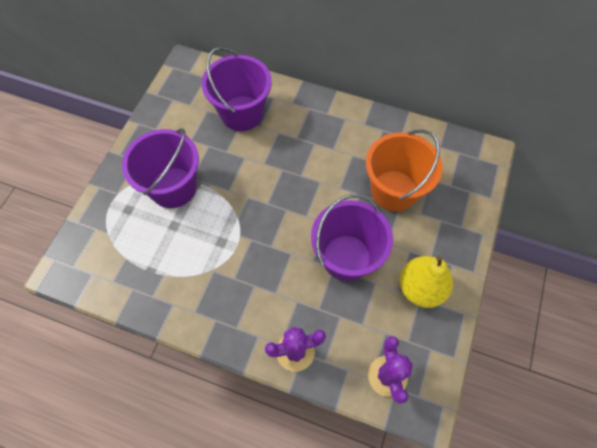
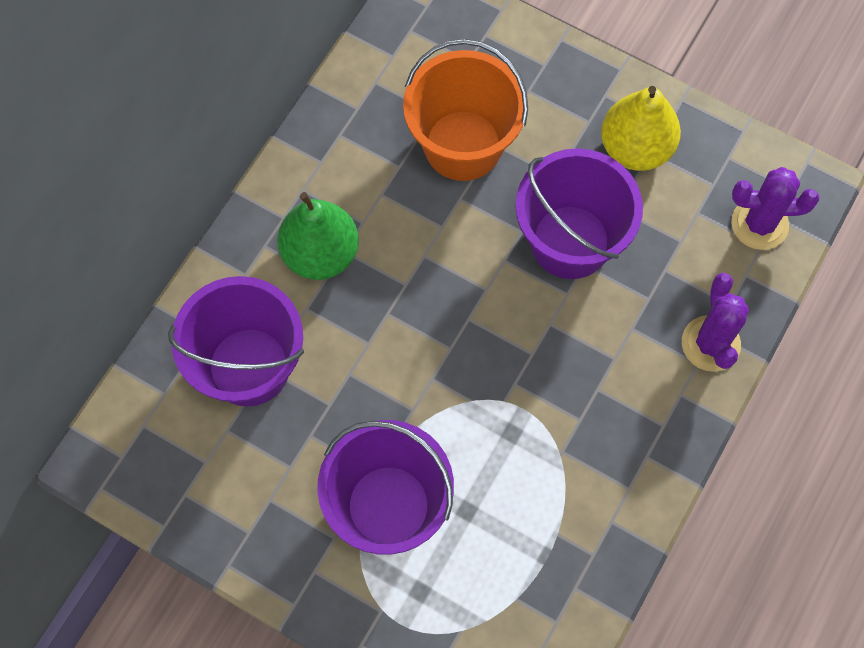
camera: 80 degrees left, 5 degrees up
none -> green pear [278,192,359,280]

